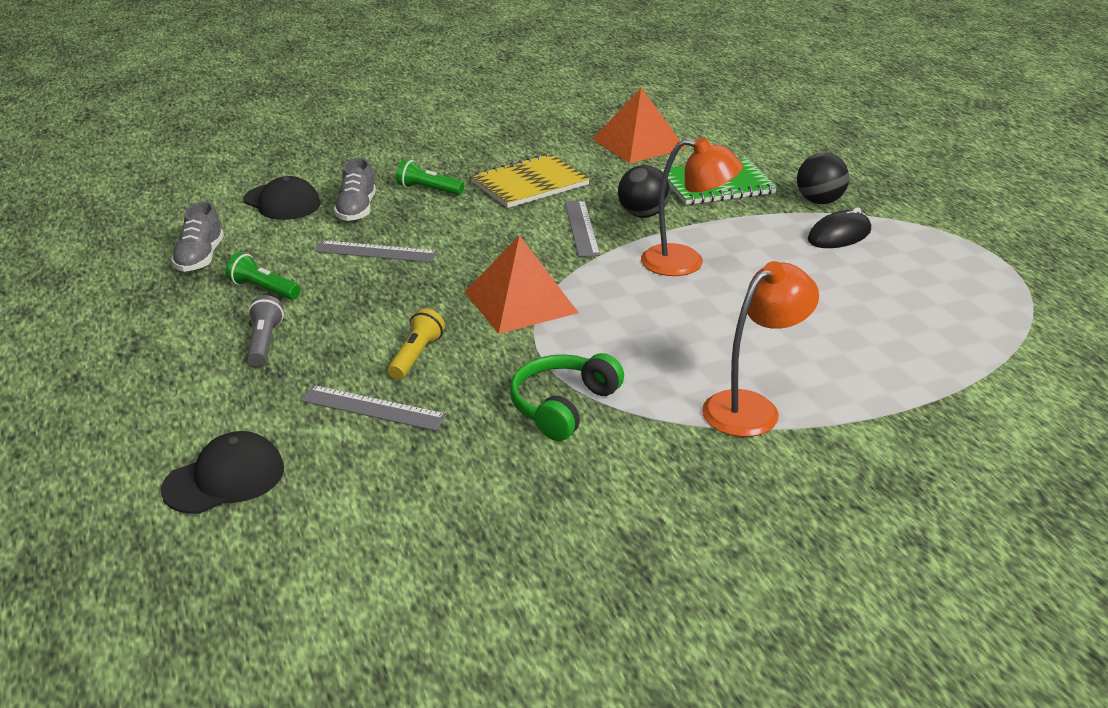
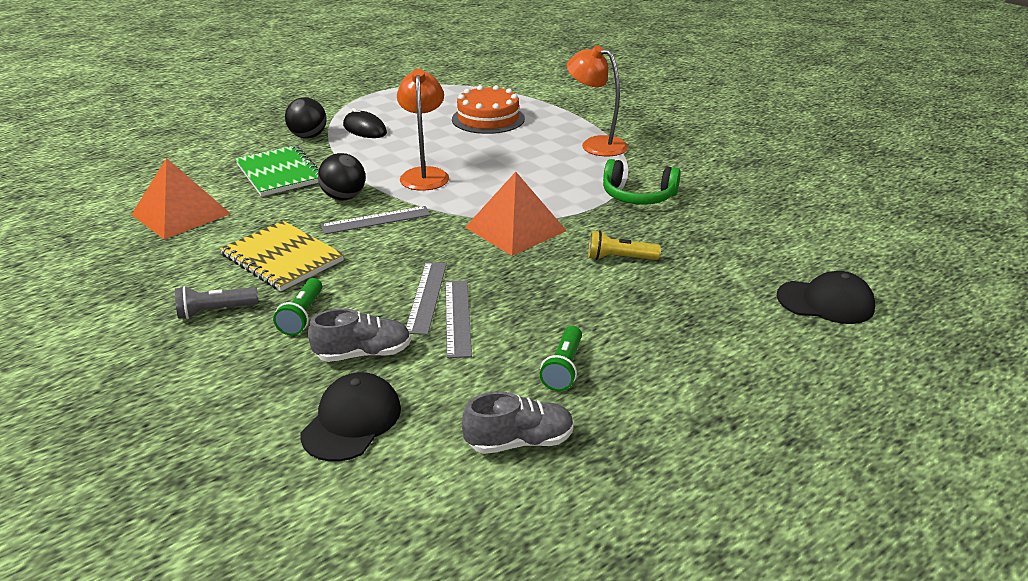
camera: 105 degrees left, 0 degrees up
black cap [161,431,284,514] -> black cap turned 150 degrees clockwise [777,271,875,324]
grey flashlight [247,295,284,366] -> grey flashlight moved to [175,286,259,319]
grey ruler [300,385,447,431] -> grey ruler moved to [406,262,447,335]
none -> orange cake [452,85,525,134]

